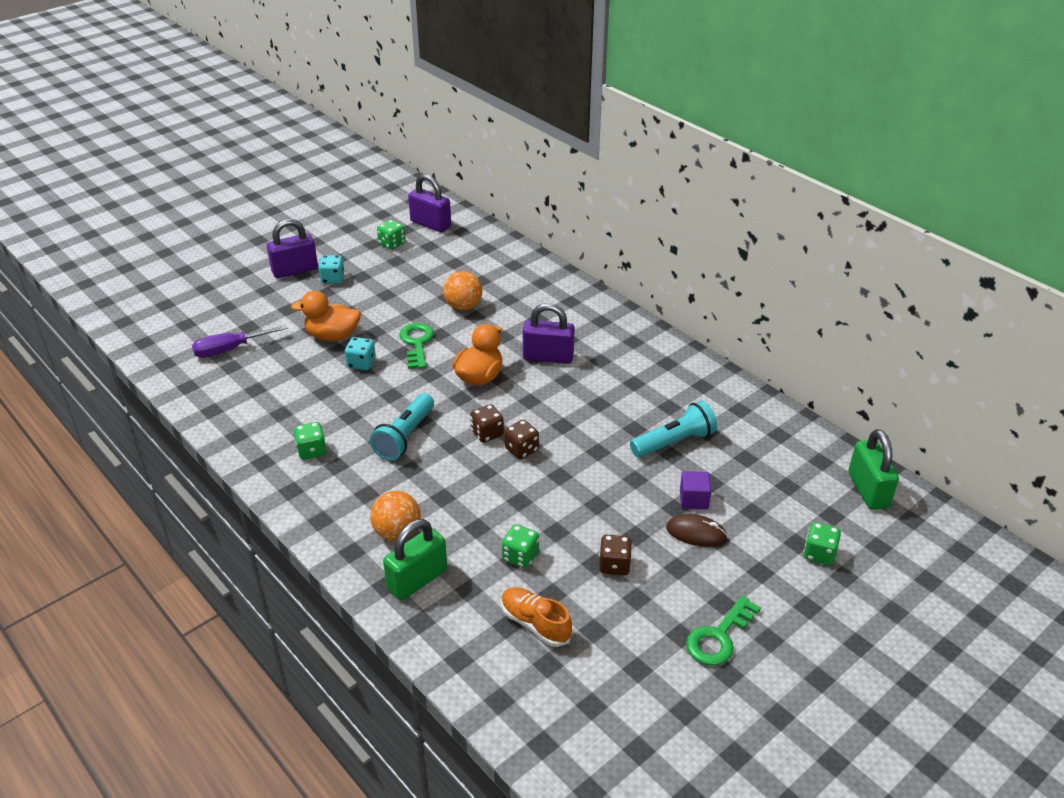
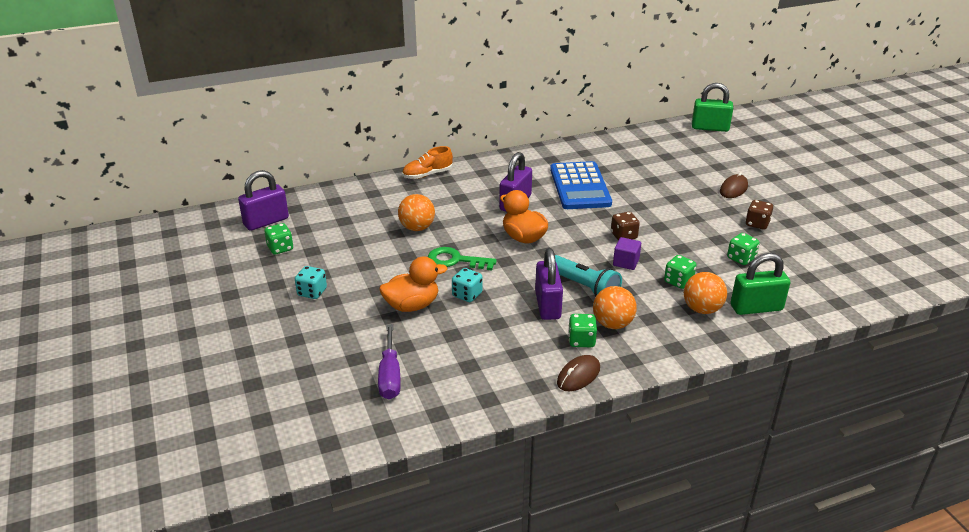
camera: 70 degrees left, 5 degrees down
purple padlock [267,219,318,278] -> purple padlock moved to [535,248,563,320]
orange duck [291,291,361,341] -> orange duck turned 135 degrees counterclockwise [379,256,447,312]
green padlock [383,519,447,600] -> green padlock turned 75 degrees counterclockwise [731,253,790,315]
brown dice [470,404,504,443] -> none
orange shoe [501,587,572,647] -> orange shoe moved to [402,146,453,179]
turquoise flashlight [630,401,717,458] -> none
purple cube [680,471,711,509] -> purple cube moved to [613,237,641,270]
green key [686,596,761,666] -> none
green dice [803,522,841,565] -> green dice moved to [664,255,696,289]
none -> blue calculator [550,161,612,209]
none -> brown mouse [557,355,600,391]
none -> orange ball [593,286,637,329]

